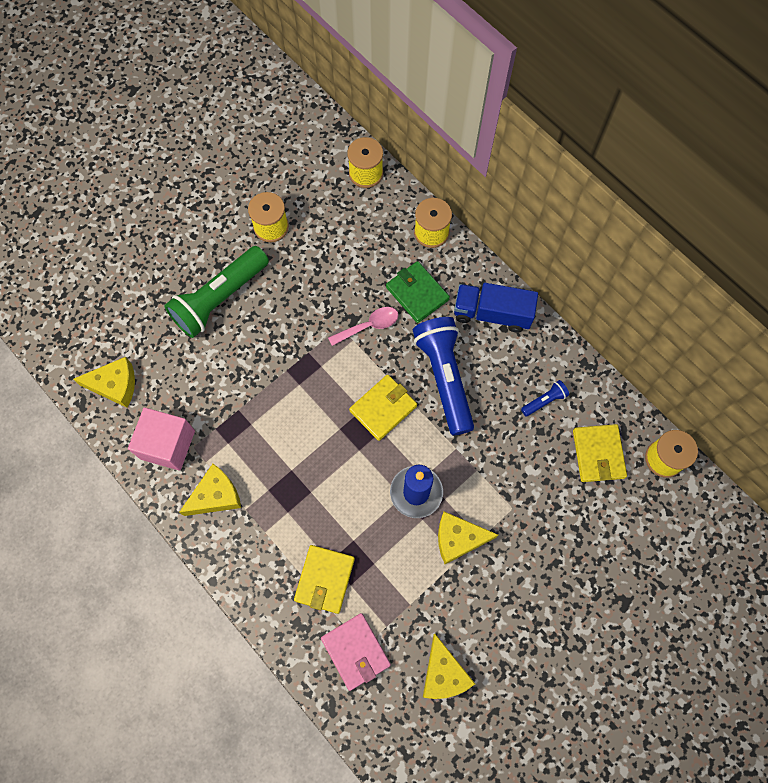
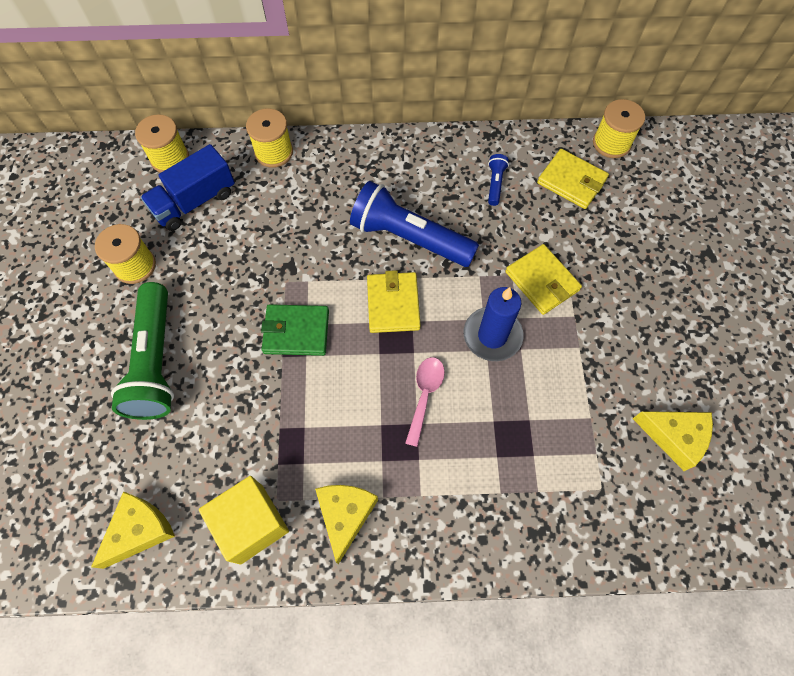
camera: 50 degrees left, 5 degrees down
pink cube [128,408,195,471] -> yellow cube [199,476,289,565]
yellow wallet [294,545,355,614] -> yellow wallet moved to [506,244,582,315]
pink wallet [321,613,391,691] -> none
pink spoon [328,307,398,346] -> pink spoon moved to [405,357,445,447]
green wallet [386,261,450,323] -> green wallet moved to [261,304,329,356]
yellow cheese [438,512,498,564] -> none
blue truck [454,283,538,333] -> blue truck moved to [140,144,235,231]

